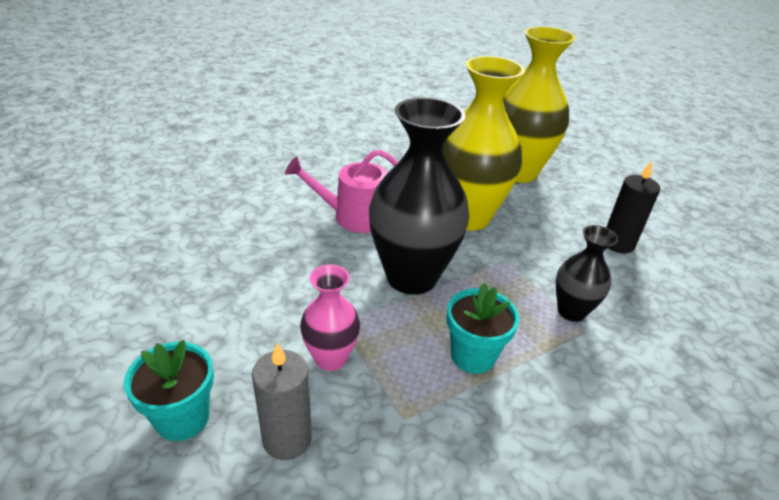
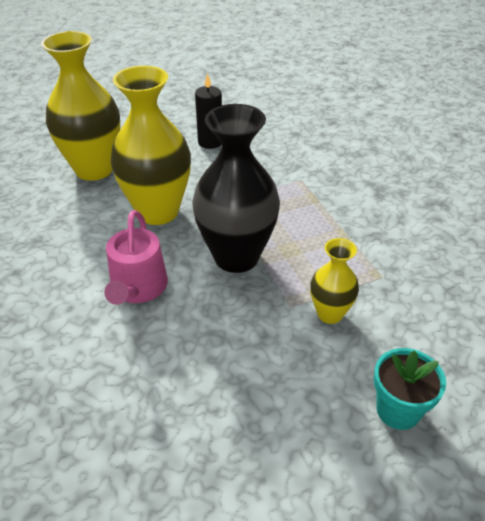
camera: 80 degrees left, 5 degrees up
grey candle [252,343,312,460] -> none
pink vase [300,265,360,371] -> yellow vase [310,238,359,324]
turquoise flower pot [447,283,519,374] -> none
black vase [556,225,618,322] -> none

